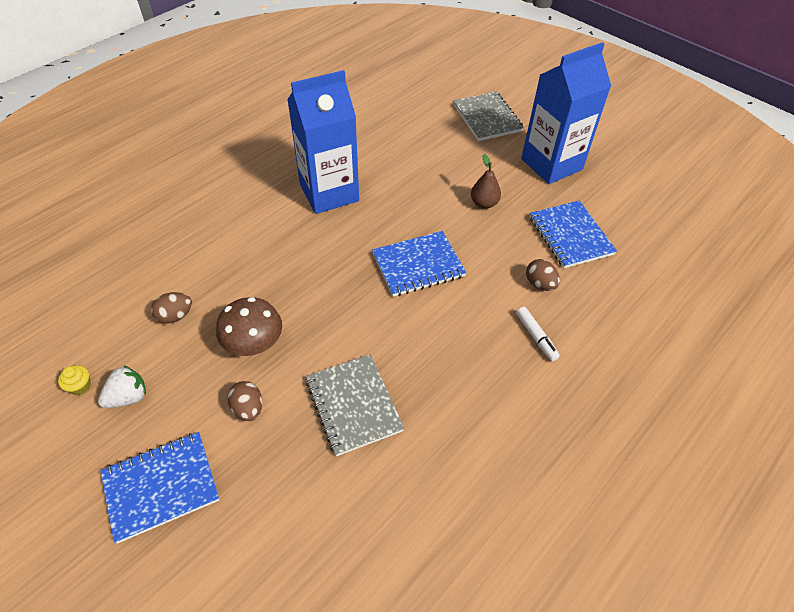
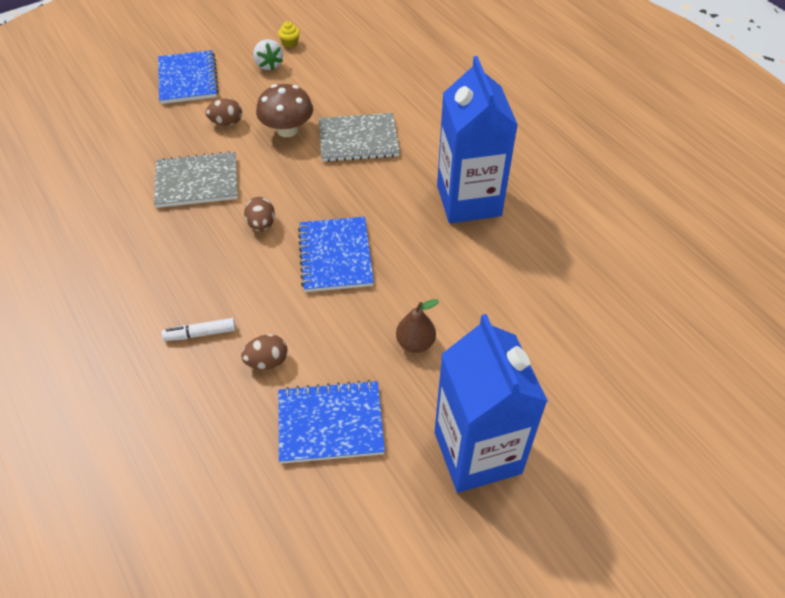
camera: 105 degrees right, 0 degrees up
brown egg [151,292,192,324] -> brown egg moved to [244,197,275,232]
grey notebook [453,92,524,141] -> grey notebook moved to [319,113,400,162]

